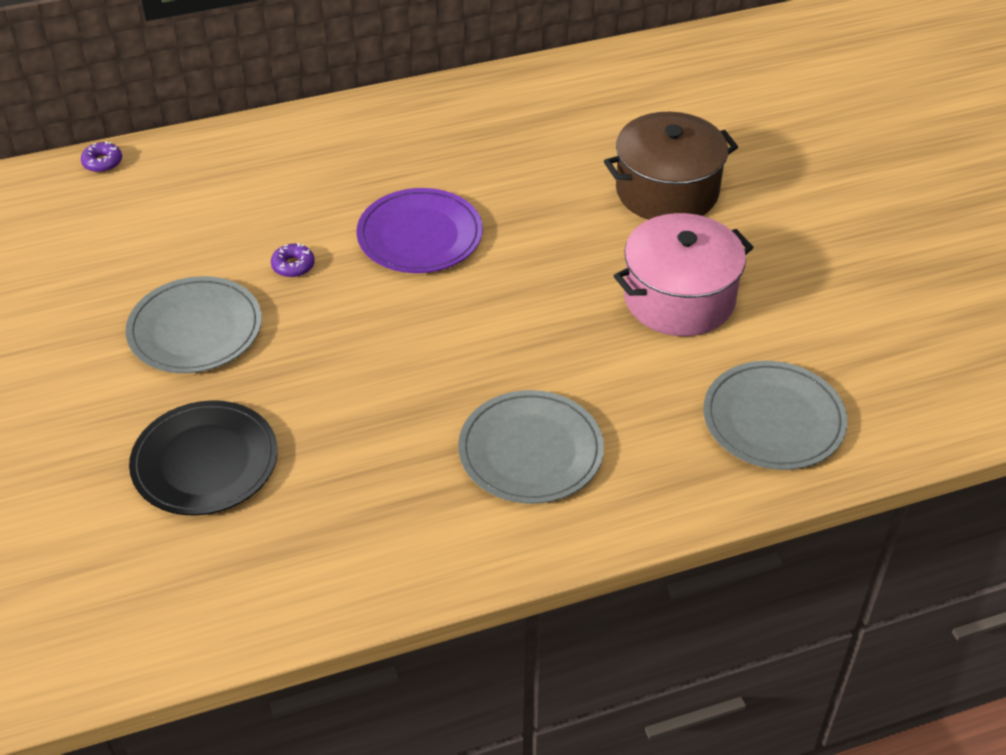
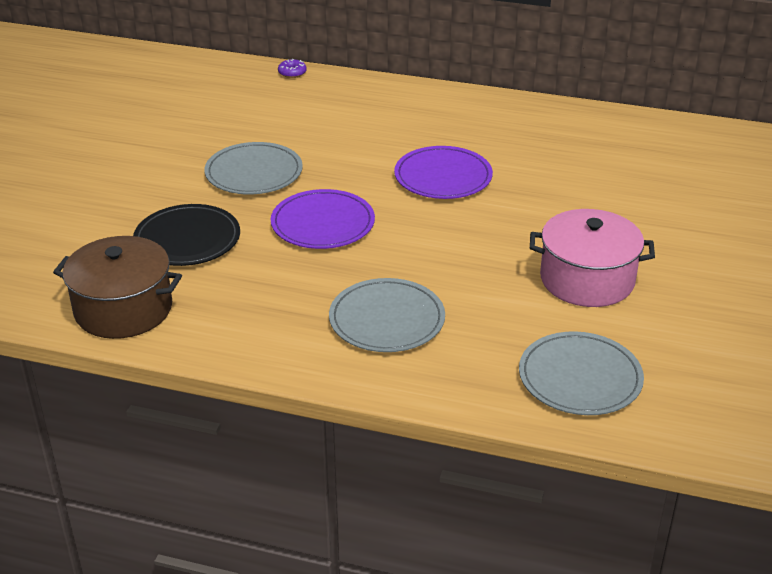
camera: 35 degrees right, 10 degrees down
purple donut [271,243,315,277] -> none
brown pot [604,112,738,220] -> brown pot moved to [53,236,182,339]
none -> purple plate [271,189,375,249]

